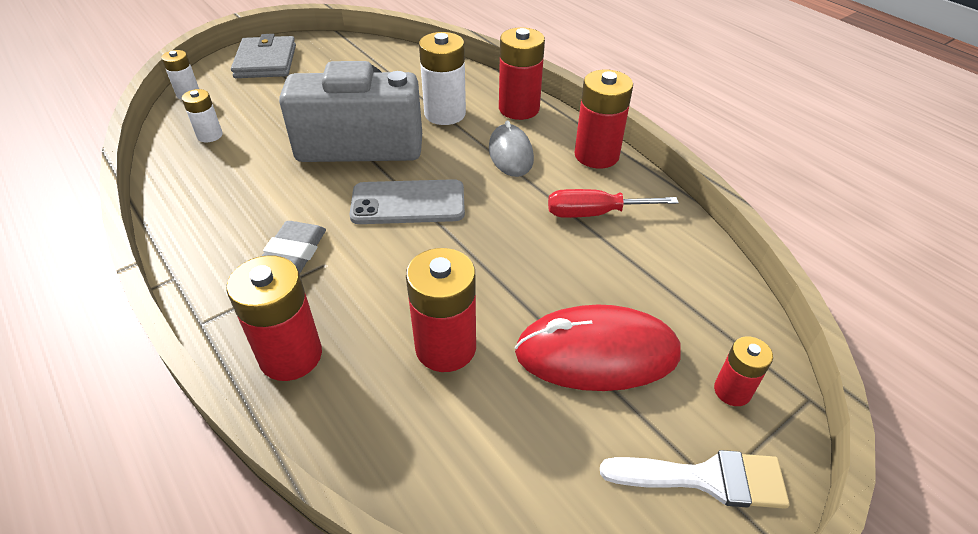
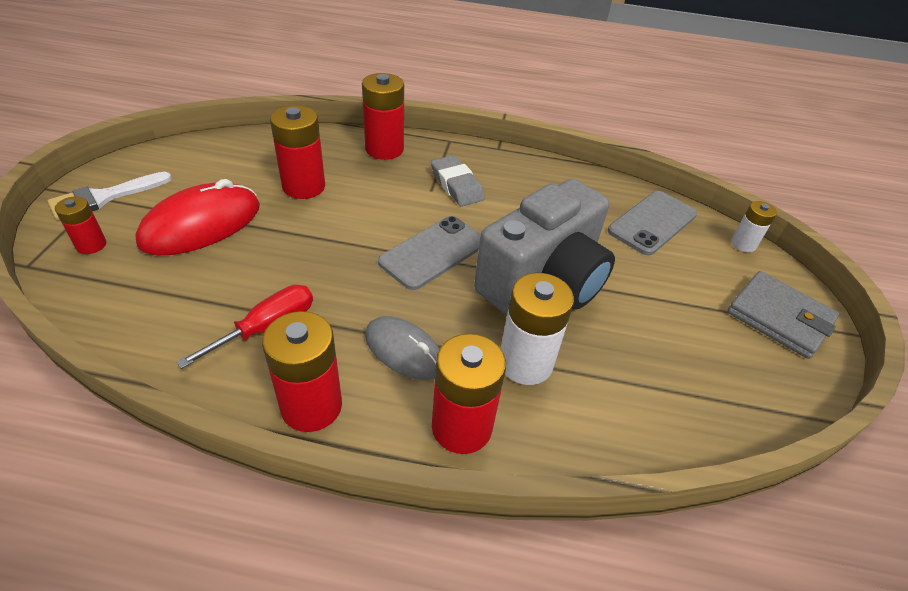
camera: 135 degrees right, 0 degrees up
white battery [182,89,223,142] -> grey phone [608,191,697,255]

